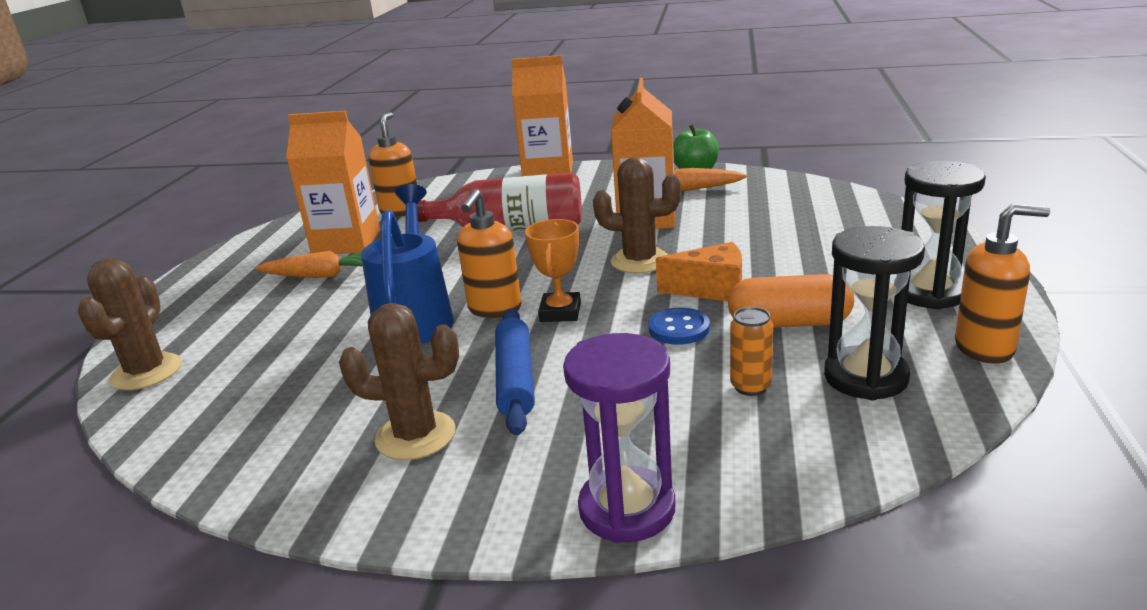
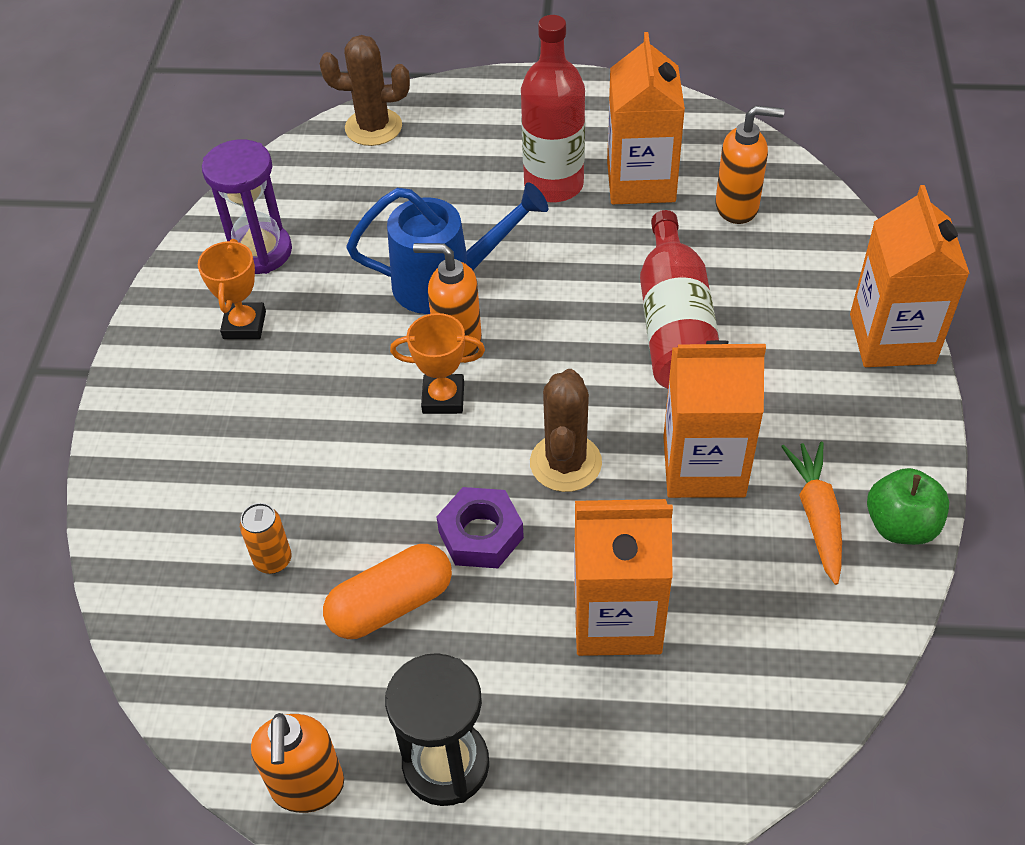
camera: 85 degrees right, 25 degrees up
orange carrot [255,251,363,278] -> red bottle [521,15,585,203]
brown cactus [339,303,459,460] -> orange trophy [198,239,266,339]
blue rolling pin [495,309,535,435] -> none
purple hourglass [563,333,676,543] -> purple hourglass moved to [202,140,292,274]
blue button [649,308,710,345] -> none
orange cheese [656,242,742,301] -> purple nut [437,487,524,568]
orange capsule [728,274,854,327] -> orange capsule turned 60 degrees clockwise [323,544,452,639]
black hourglass [824,226,925,400] -> none
none -> orange carton [574,499,673,656]

